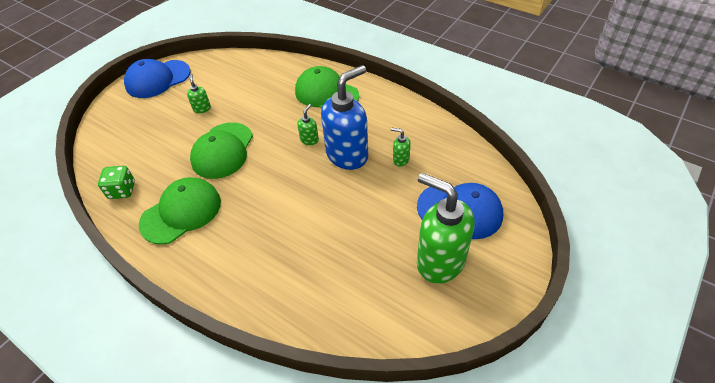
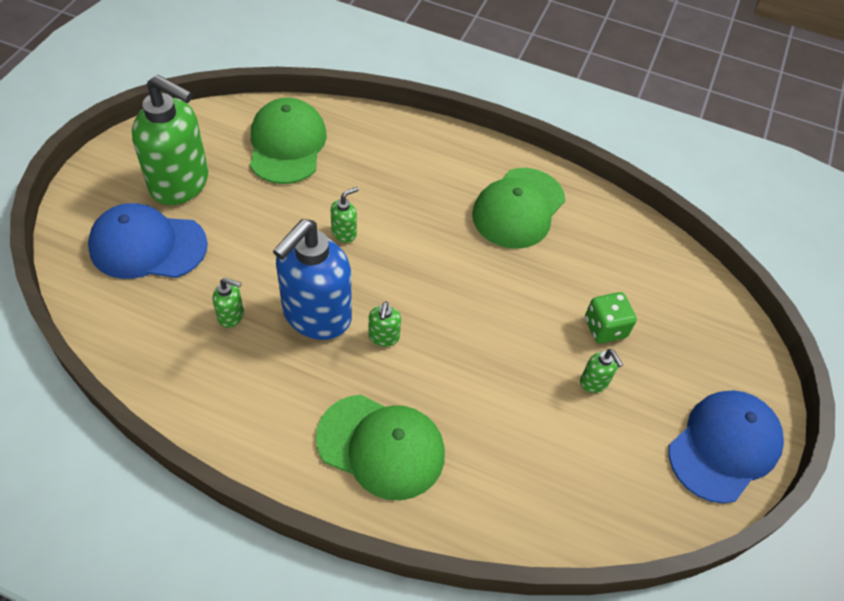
camera: 160 degrees right, 5 degrees up
green dice [98,166,135,199] -> green dice moved to [585,292,637,344]
green cap [190,122,253,179] -> green cap moved to [250,98,327,184]
none -> green soap dispenser [331,187,359,243]

